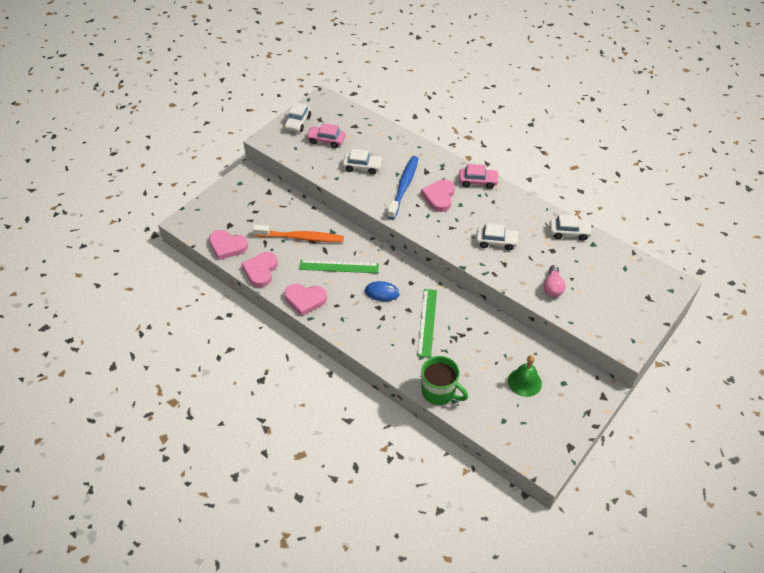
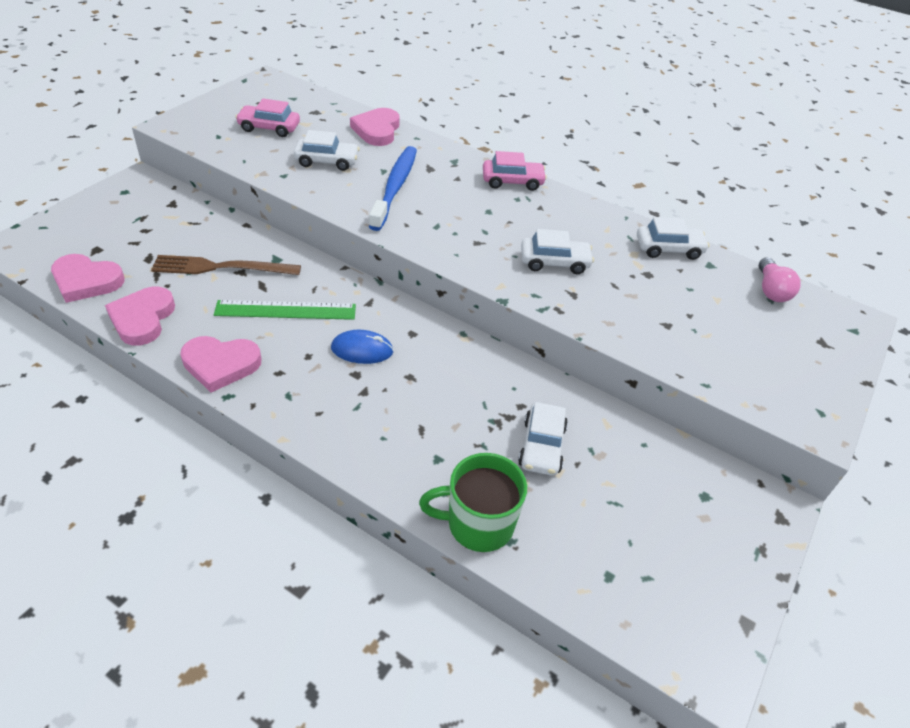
camera: 10 degrees left, 5 degrees down
orange toothbrush [253,225,344,242] -> brown fork [151,255,301,275]
white car [284,103,311,132] -> white car moved to [518,402,568,476]
green ruler [417,289,437,358] -> none
pink heart [421,179,455,212] -> pink heart moved to [350,108,399,146]
green mug [421,356,468,405] -> green mug turned 150 degrees clockwise [419,453,527,552]
green bell [508,355,542,397] -> none
pink light bulb [544,265,566,297] -> pink light bulb moved to [759,257,801,302]

